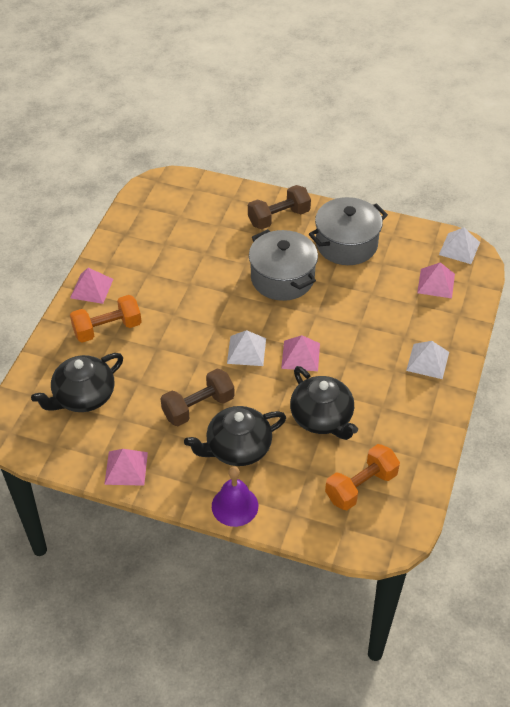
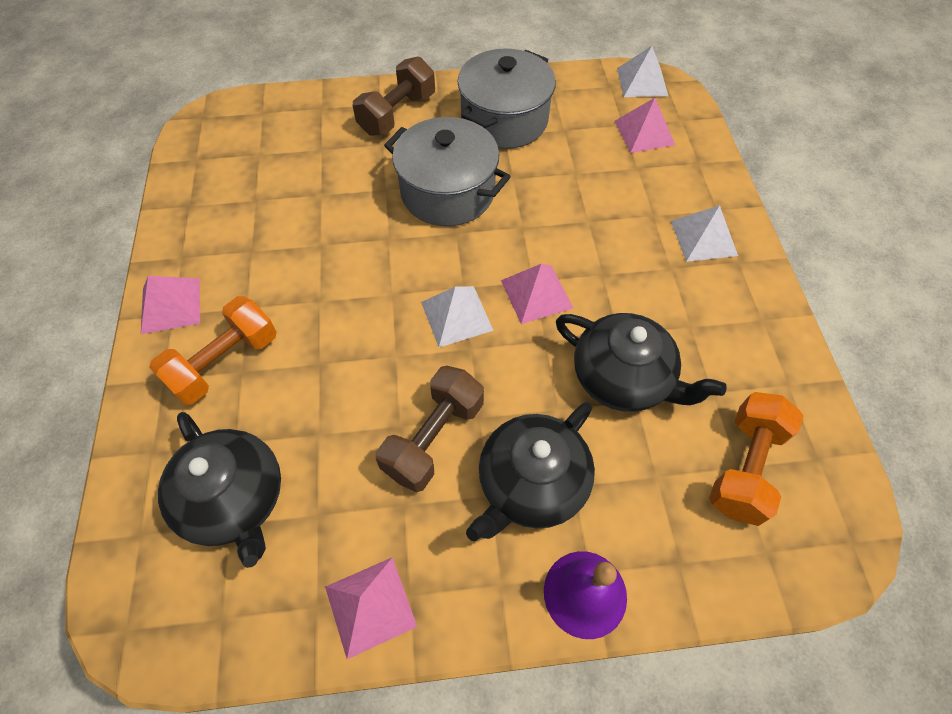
camera: 25 degrees left, 10 degrees up
black teapot [31,353,123,412] -> black teapot turned 60 degrees counterclockwise [158,412,281,568]

